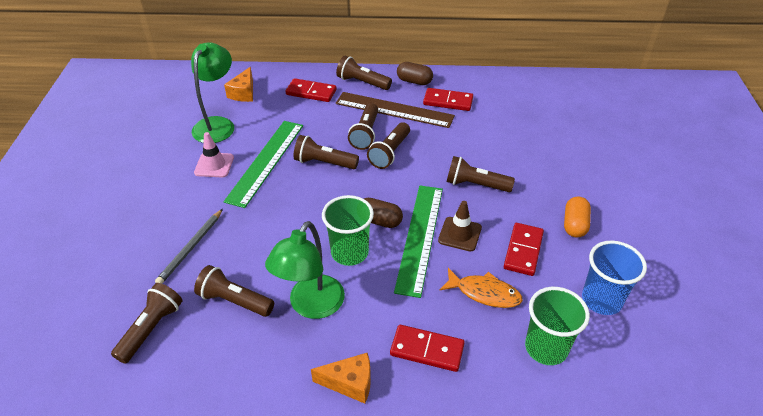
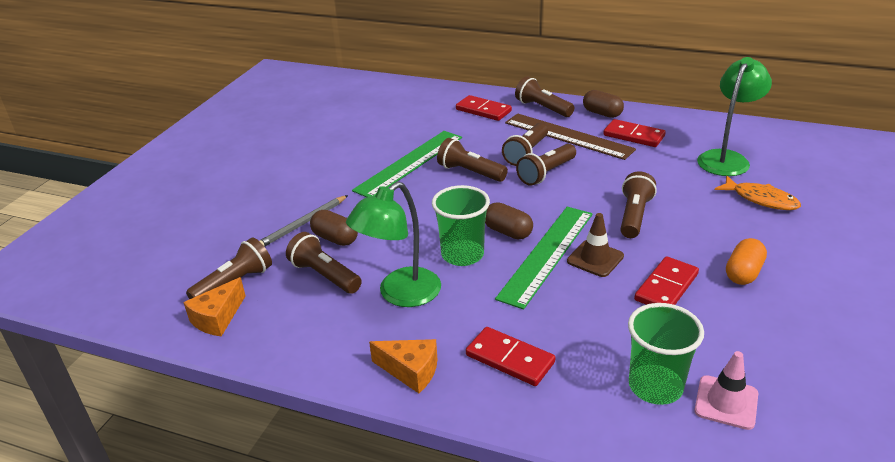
camera: 20 degrees right, 10 degrees down
green lamp [191,42,234,143] -> green lamp moved to [697,57,772,176]
pink traffic cone [194,132,234,177] -> pink traffic cone moved to [694,351,758,430]
orange cheese [224,67,253,102] -> orange cheese moved to [183,277,246,336]
orange fish [439,268,523,308] -> orange fish moved to [715,176,801,210]
brown flashlight [447,156,515,192] -> brown flashlight turned 75 degrees clockwise [620,171,657,238]
blue cup [582,241,647,315] -> none
none -> brown capsule [310,210,358,246]

